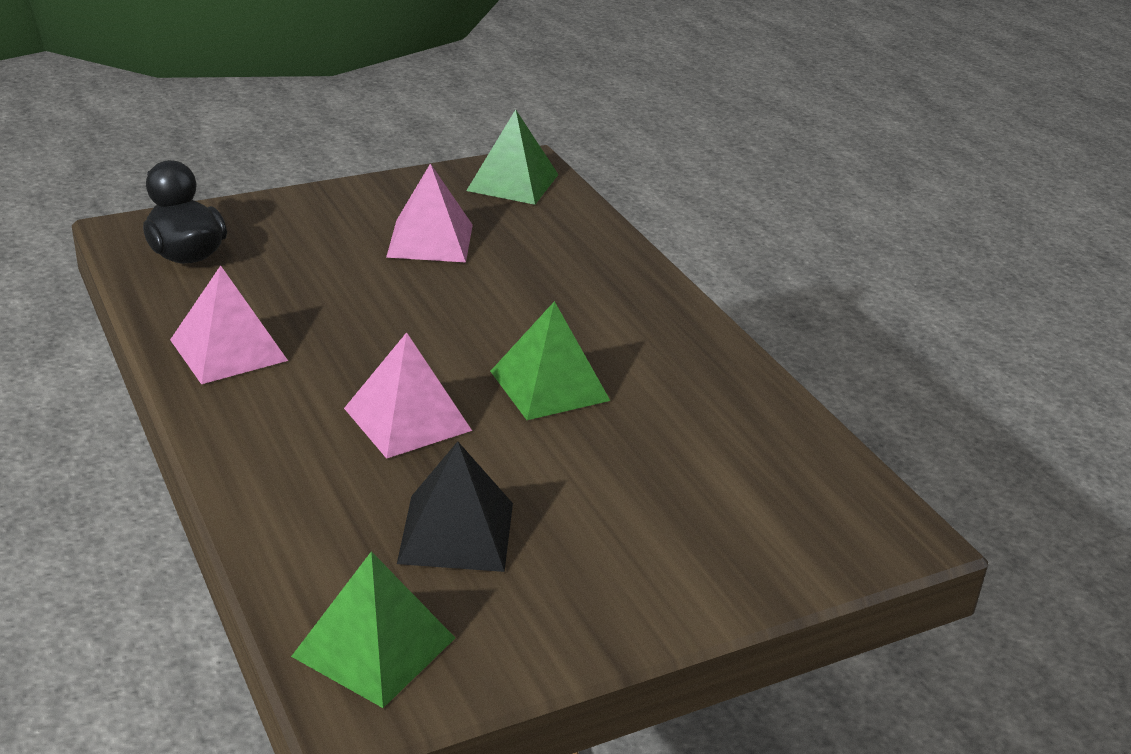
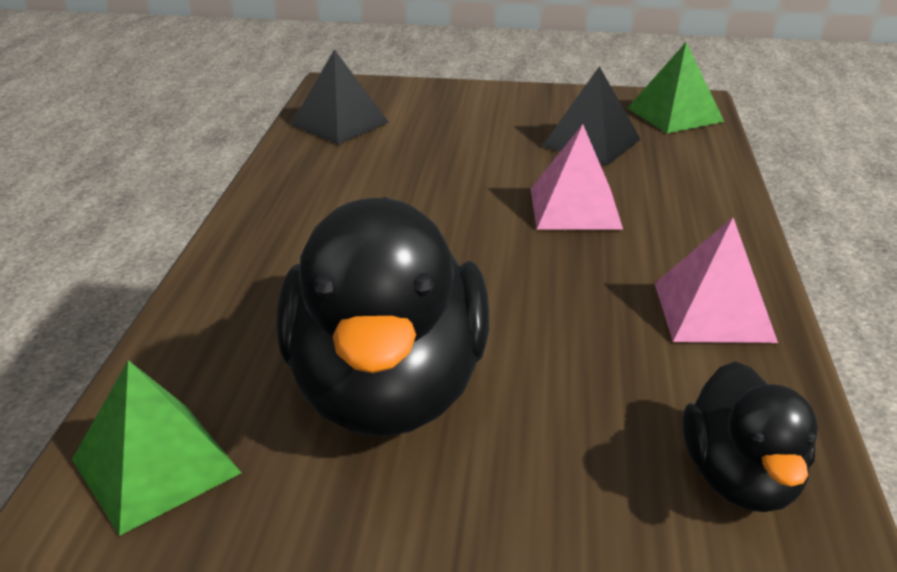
camera: 145 degrees left, 0 degrees up
pink pyramid [386,163,473,262] -> black duck [276,197,489,437]
green pyramid [490,301,610,420] -> none
none -> black pyramid [291,49,389,145]

